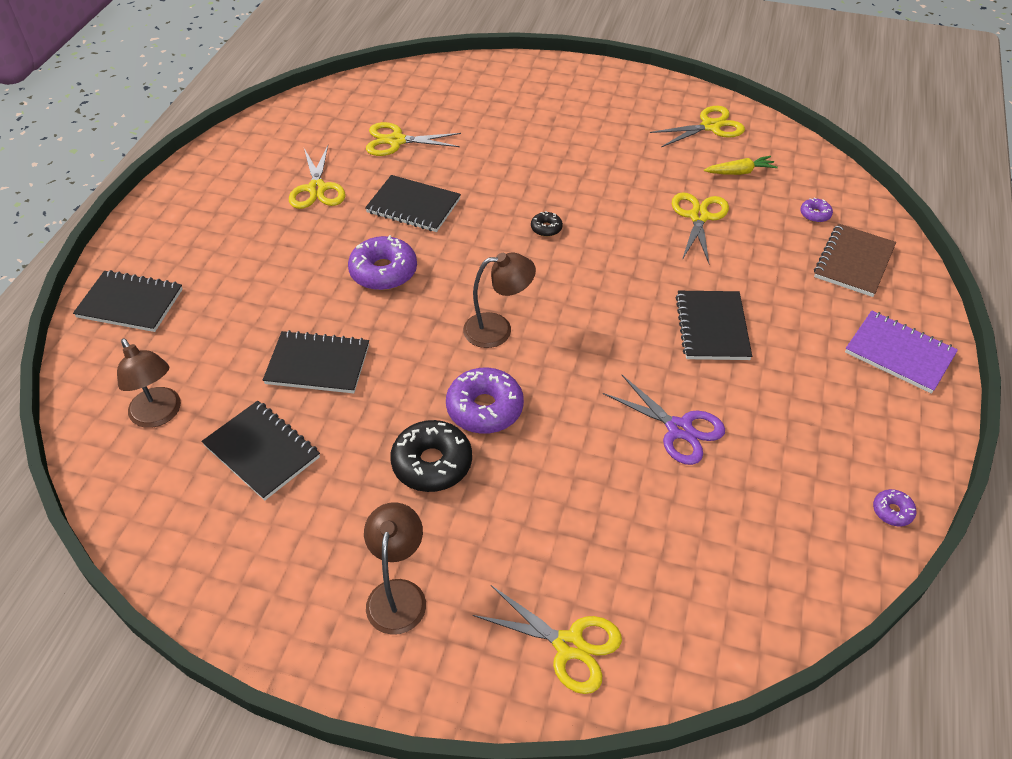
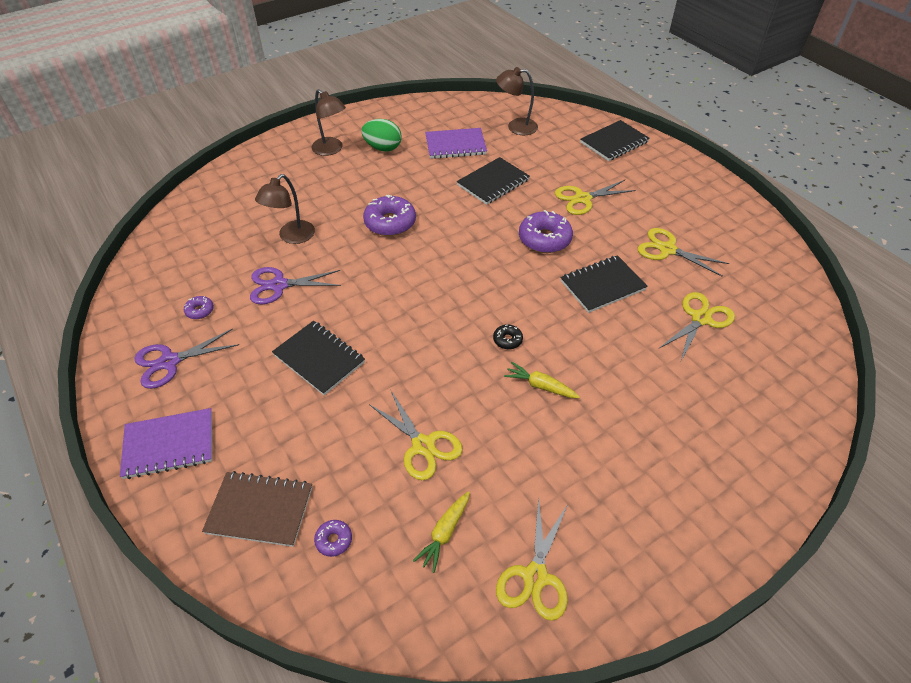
camera: 130 degrees right, 0 degrees up
black notebook [201,401,320,501] -> purple notebook [425,128,487,159]
black donut [390,420,472,492] -> none
brown lamp [463,253,536,348] -> brown lamp moved to [255,174,315,244]
yellow scissors [473,585,622,694] -> yellow scissors moved to [555,180,636,215]
brown notebook [814,224,896,297] -> brown notebook turned 60 degrees counterclockwise [202,471,312,547]
purple donut [873,489,916,526] -> purple donut moved to [184,296,214,319]
none -> purple scissors [134,329,239,389]
none -> green egg [361,119,402,152]
none -> yellow carrot [504,362,580,398]

